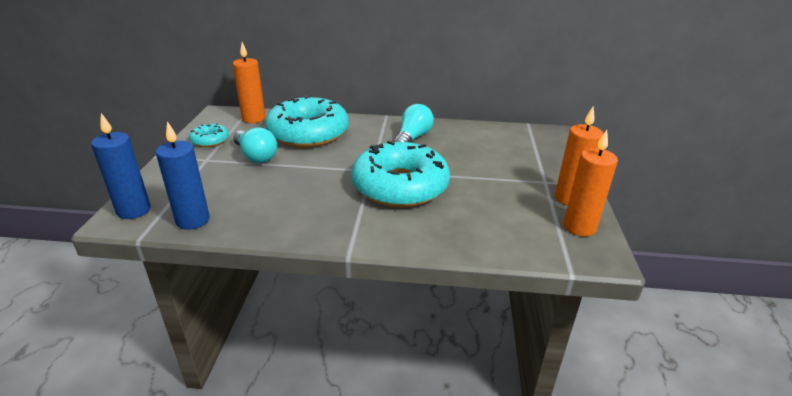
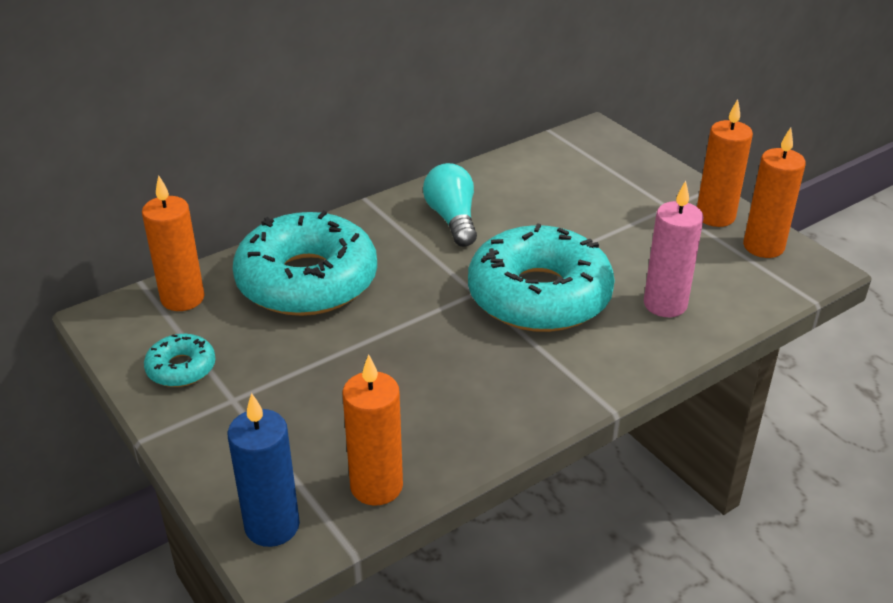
camera: 40 degrees left, 5 degrees up
blue candle [156,121,210,230] -> orange candle [342,354,403,506]
turquoise light bulb [233,127,277,163] -> none
none -> pink candle [644,181,704,317]

